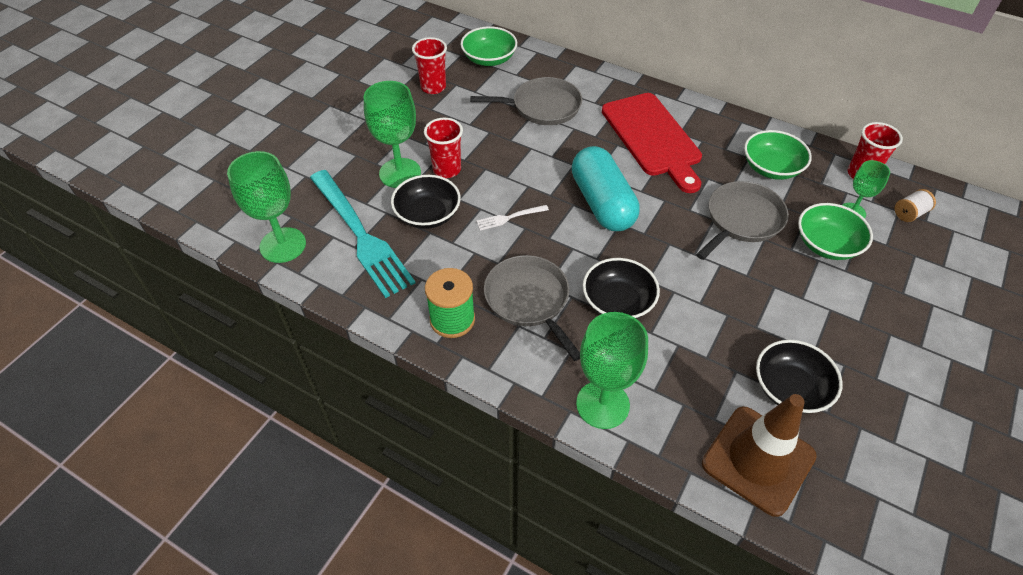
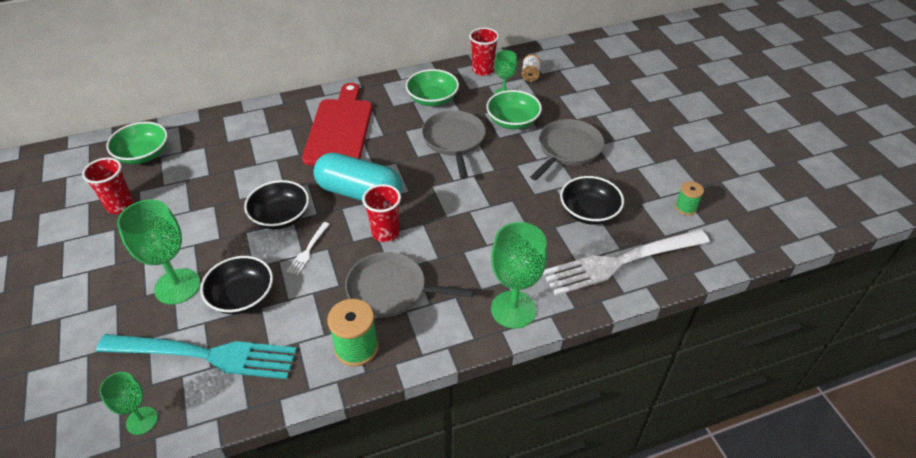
camera: 50 degrees left, 5 degrees down
green goblet [227,151,306,263] -> green goblet [99,372,158,435], size x0.58
red cup [424,118,463,178] -> red cup moved to [362,184,401,242]
grey pan [470,77,582,125] -> grey pan moved to [530,119,604,181]
black bowl [583,258,660,319] -> black bowl moved to [244,180,309,229]
red cutting board [602,93,702,193] -> red cutting board turned 105 degrees counterclockwise [302,83,372,166]
brown traffic cone [702,394,817,517] -> white fork [543,229,710,296]
none -> green spool [675,181,704,215]

